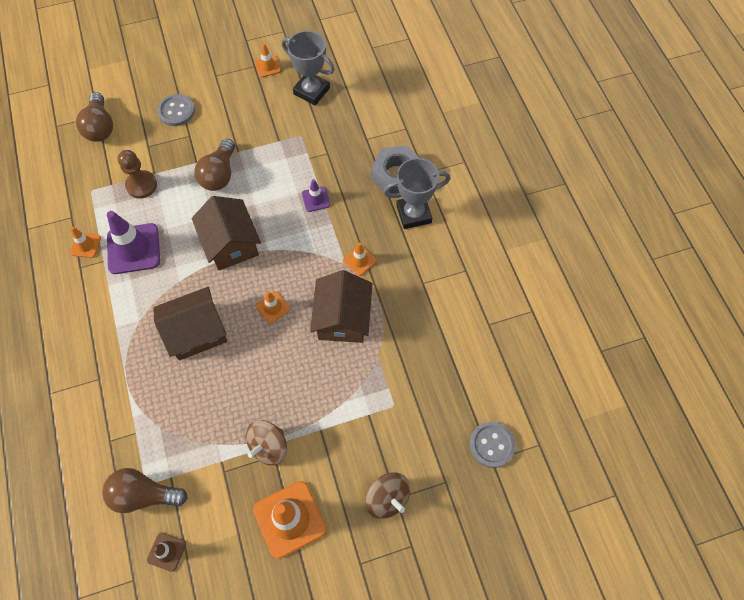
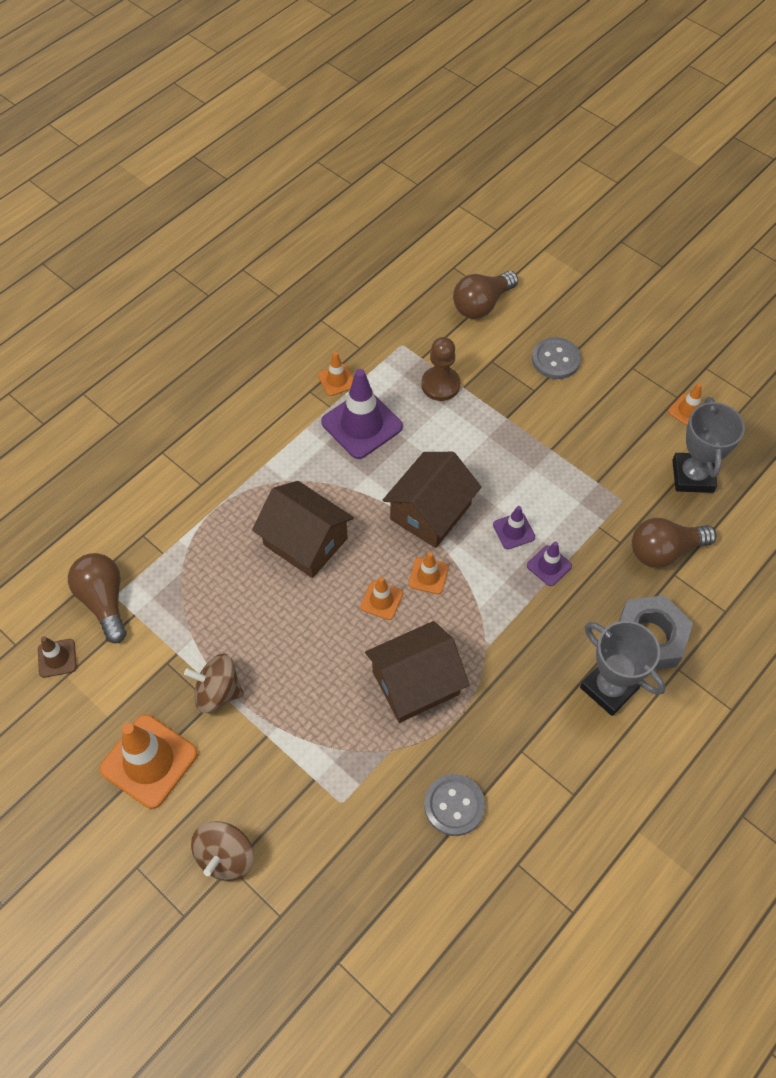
camera: 60 degrees right, 5 degrees down
brown light bulb [194,139,235,191] -> brown light bulb moved to [632,518,717,568]
orange traffic cone [343,242,377,276] -> orange traffic cone moved to [408,552,449,594]
grey button [469,422,516,468] -> grey button moved to [424,774,485,836]
none -> purple traffic cone [493,506,535,549]

